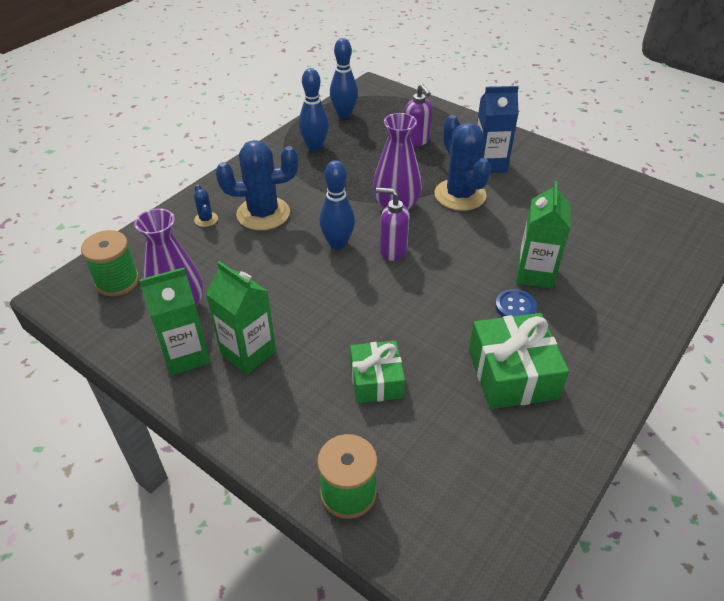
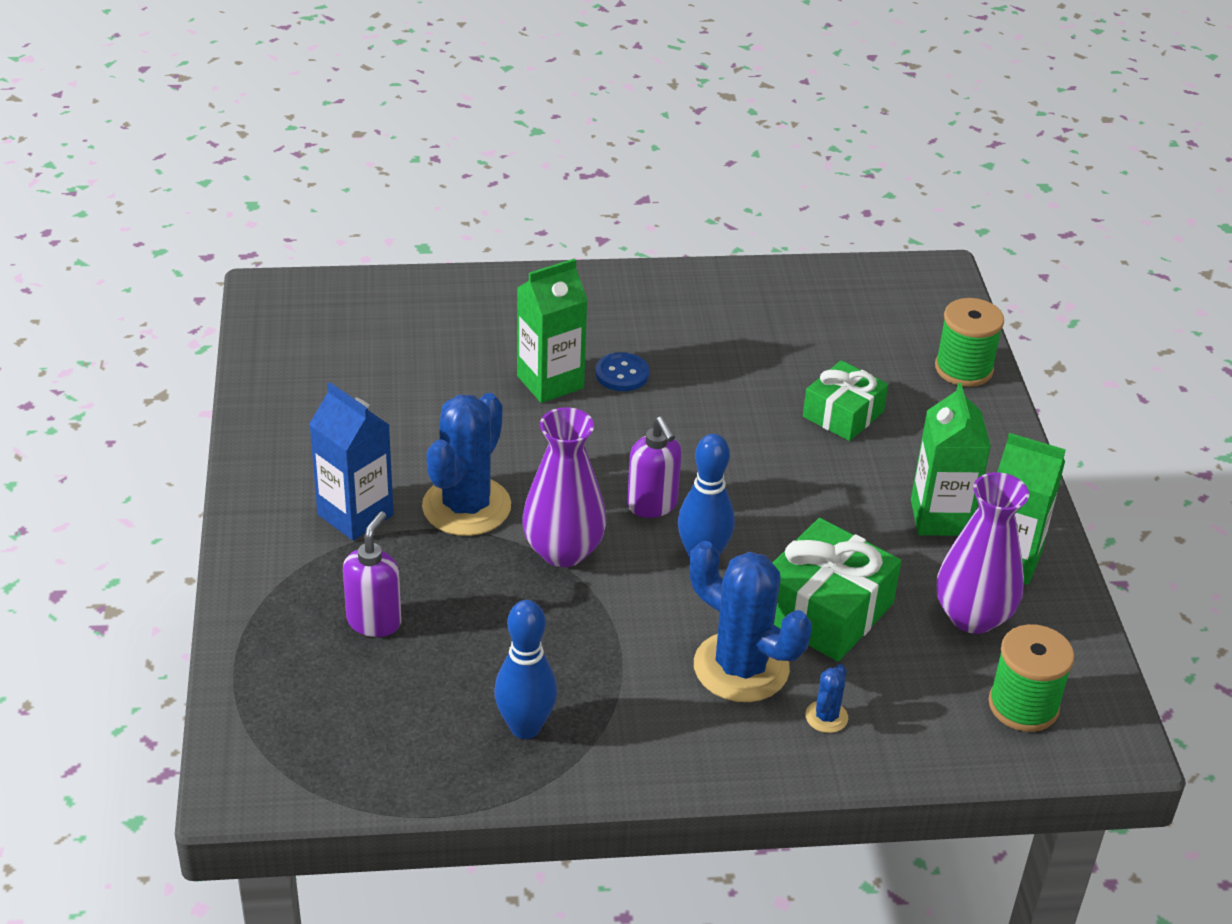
camera: 135 degrees left, 5 degrees down
blue bowling pin [330,38,358,118] -> none
green gift [469,313,569,409] -> green gift moved to [773,518,901,661]

